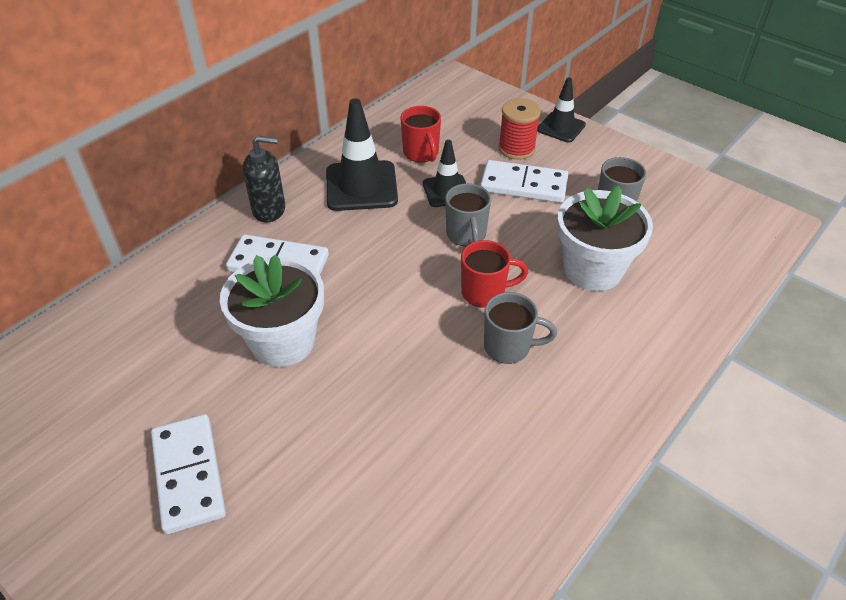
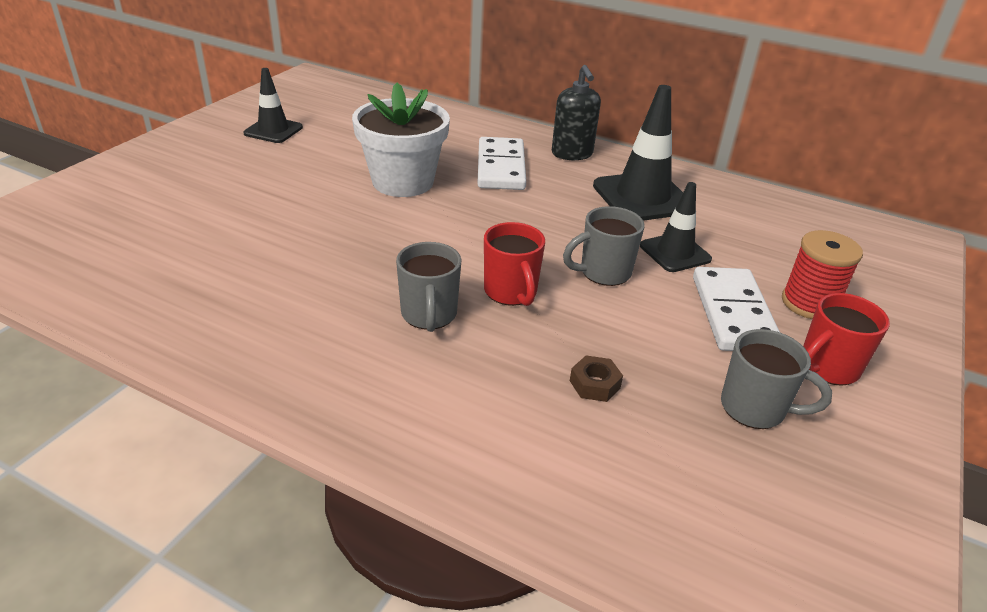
camera: 75 degrees right, 10 degrees down
white domino [151,414,226,534] -> none
red mug [400,106,441,162] -> red mug moved to [803,293,890,386]
black traffic cone [537,77,586,142] -> black traffic cone moved to [244,68,303,143]
white flower pot [557,186,653,291] -> brown nut [570,356,623,402]

